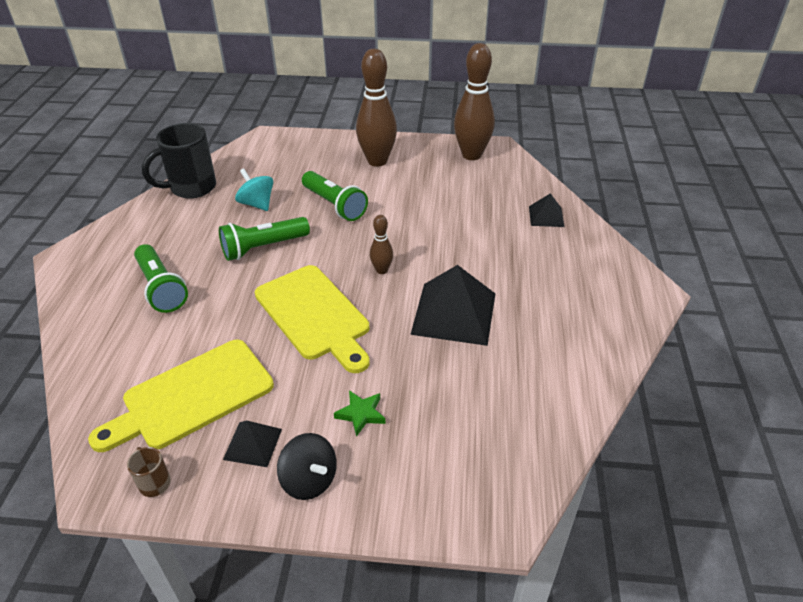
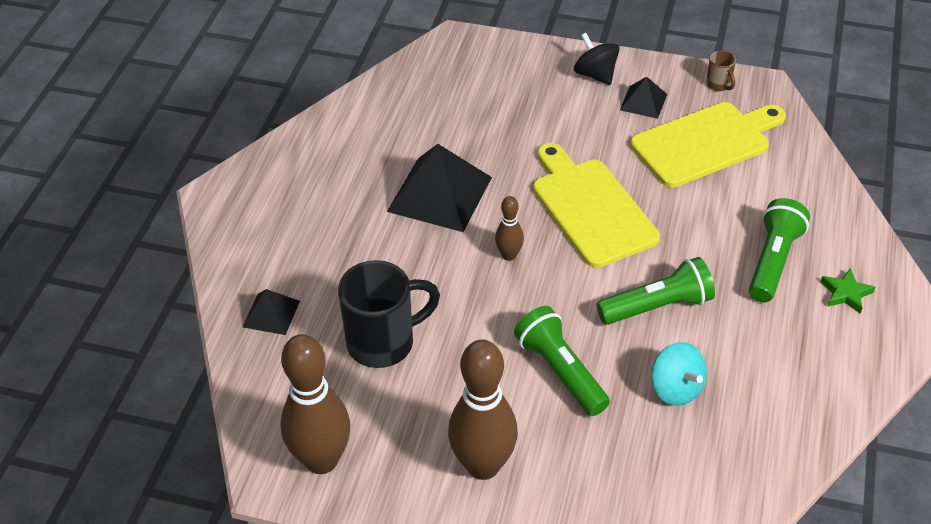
camera: 170 degrees left, 5 degrees up
green flashlight [134,244,188,313] -> green flashlight turned 45 degrees clockwise [749,198,810,302]
black mug [142,123,216,199] -> black mug moved to [338,260,440,368]
green star [334,390,386,437] -> green star moved to [821,268,875,314]

